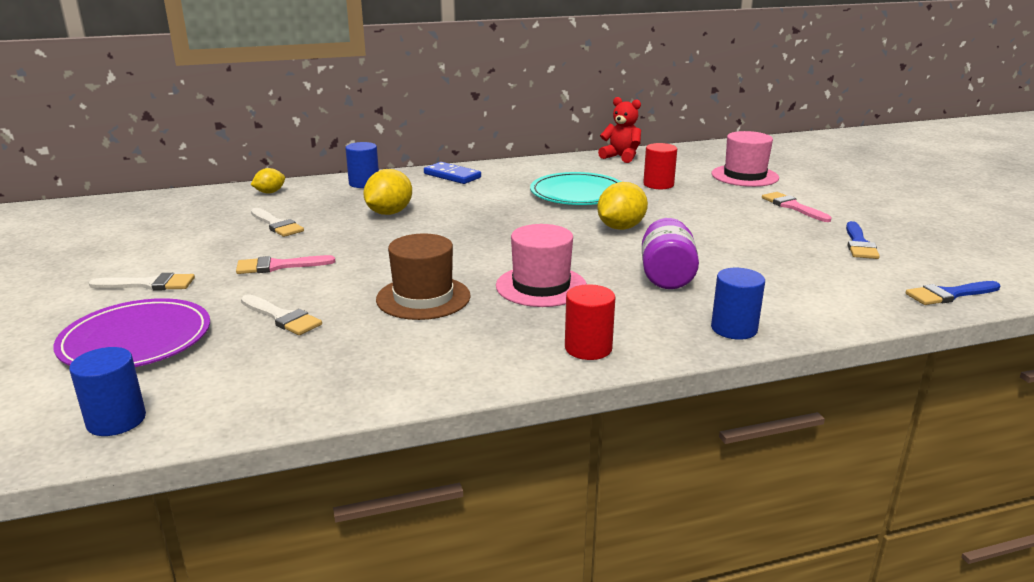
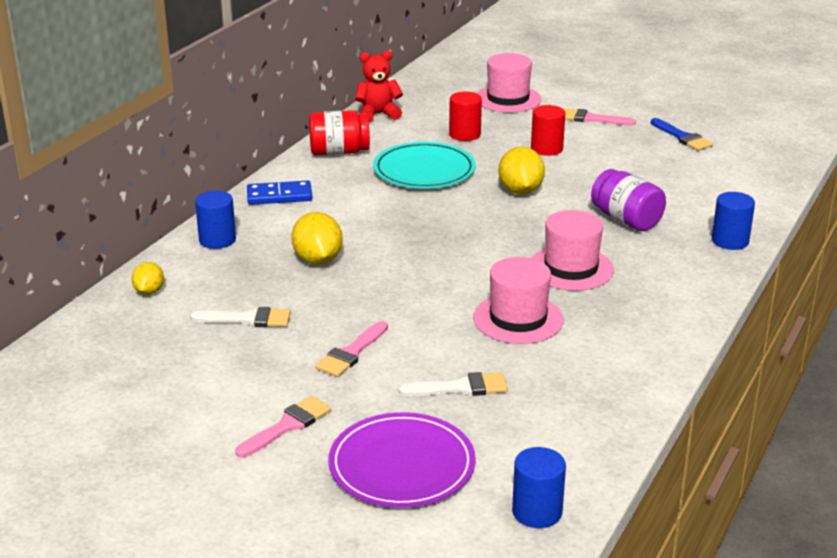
camera: 45 degrees left, 5 degrees up
white brush [89,273,195,290] -> pink brush [235,396,331,458]
brown hat [376,233,471,320] -> pink hat [473,257,564,344]
red cylinder [565,284,615,360] -> red cylinder moved to [531,105,565,156]
blue brush [905,281,1000,305] -> none
none -> red jar [309,110,370,155]

